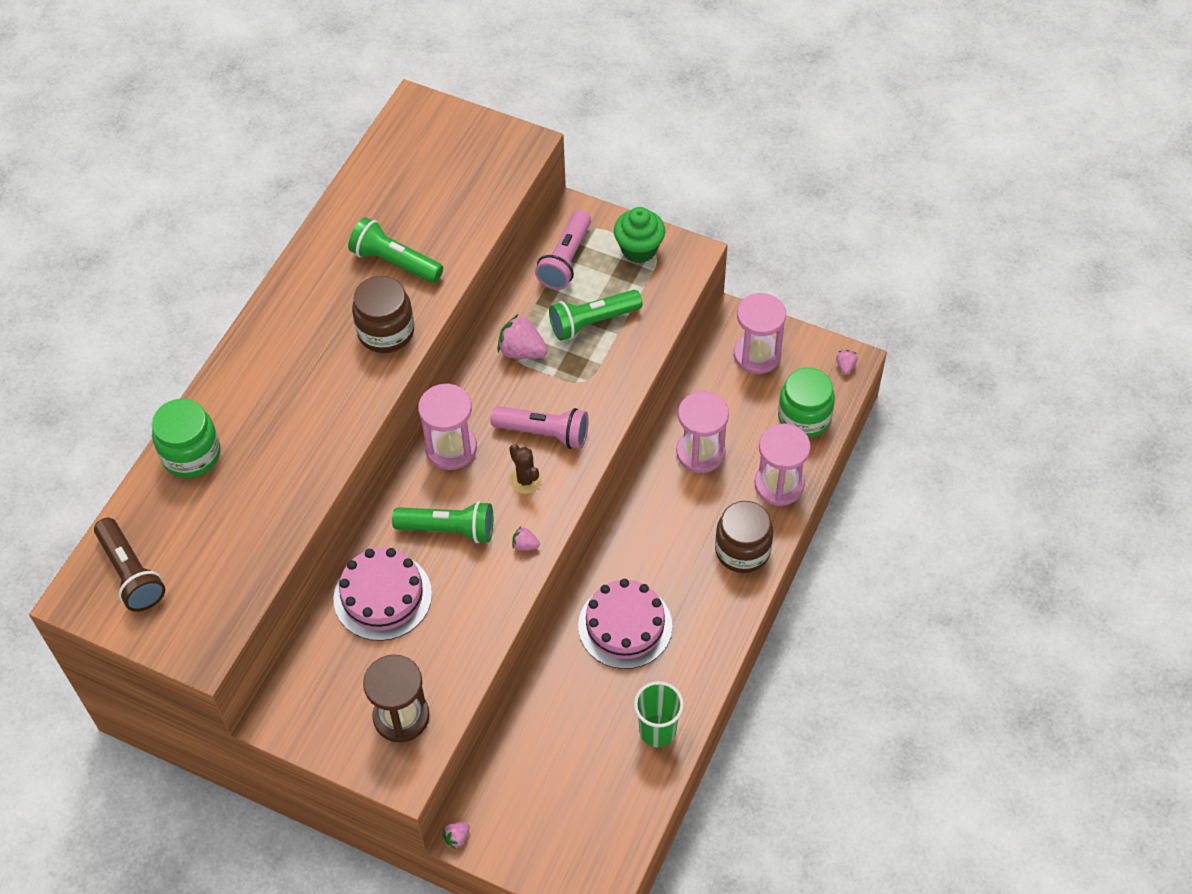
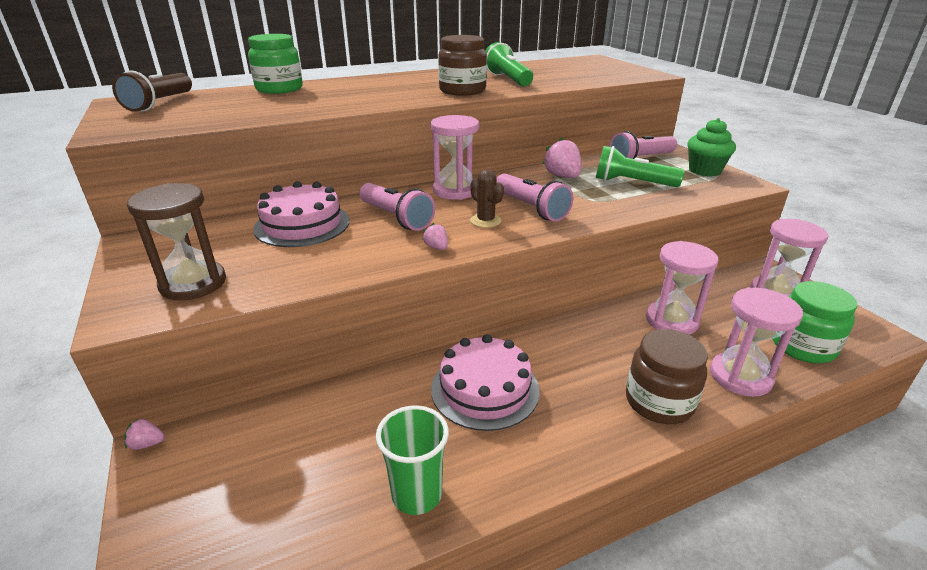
camera: 40 degrees right, 25 degrees down
green flashlight [392,501,493,543] -> pink flashlight [359,183,435,231]
brown cactus [509,444,542,494] -> brown cactus turned 45 degrees counterclockwise [470,169,504,228]
pink strawberry [836,350,857,375] -> none

